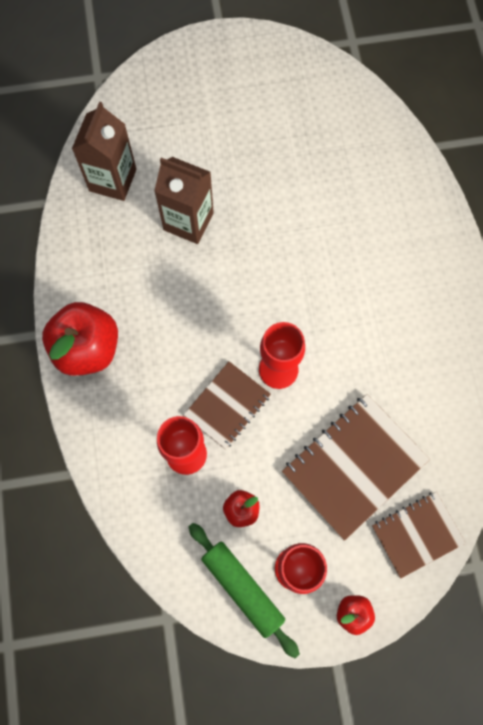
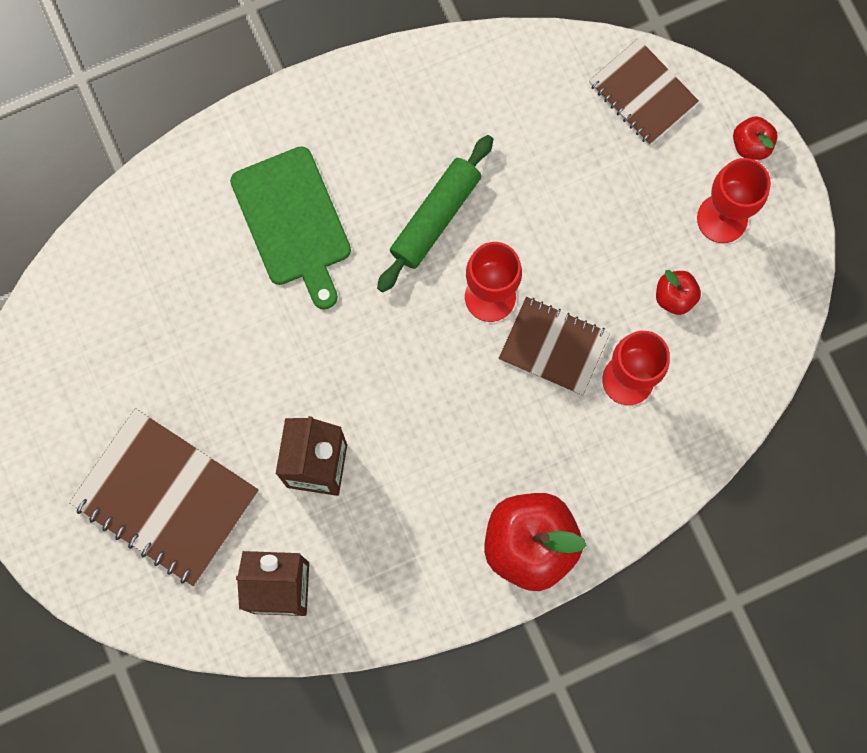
camera: 105 degrees left, 5 degrees up
green rolling pin [189,523,300,658] -> green rolling pin moved to [377,135,493,292]
brown notebook [282,394,430,541] -> brown notebook moved to [69,408,259,586]
none -> green cutting board [230,146,351,310]

